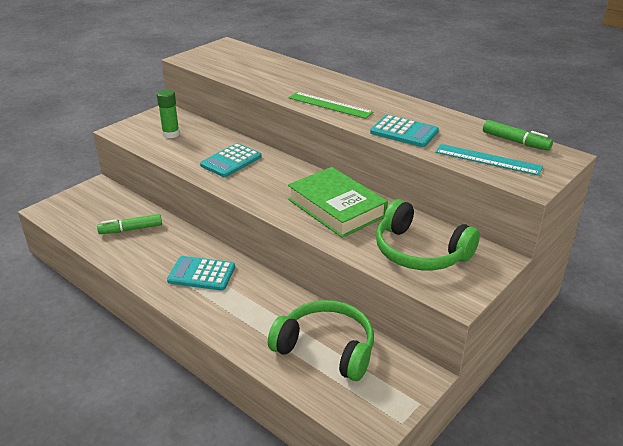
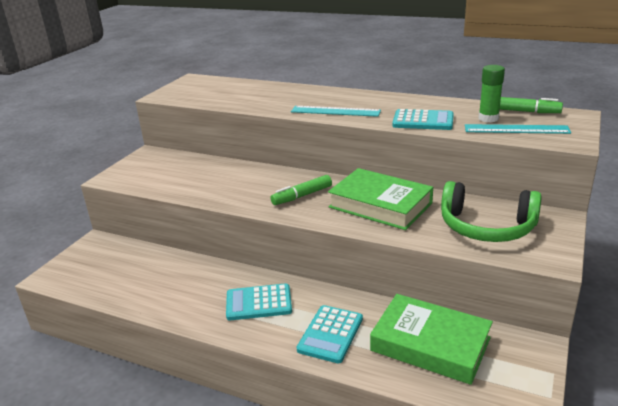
camera: 15 degrees left, 5 degrees down
green marker [97,214,162,234] -> green marker moved to [270,175,332,205]
green glue stick [157,89,180,138] -> green glue stick moved to [478,65,505,122]
turquoise calculator [200,143,262,177] -> turquoise calculator moved to [297,305,363,363]
green headphones [268,300,374,381] -> green book [370,294,493,385]
green ruler [288,92,374,119] -> turquoise ruler [291,106,381,117]

